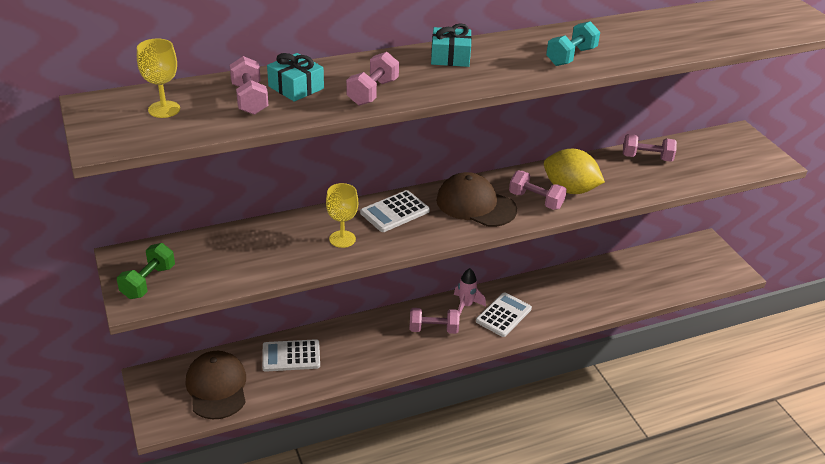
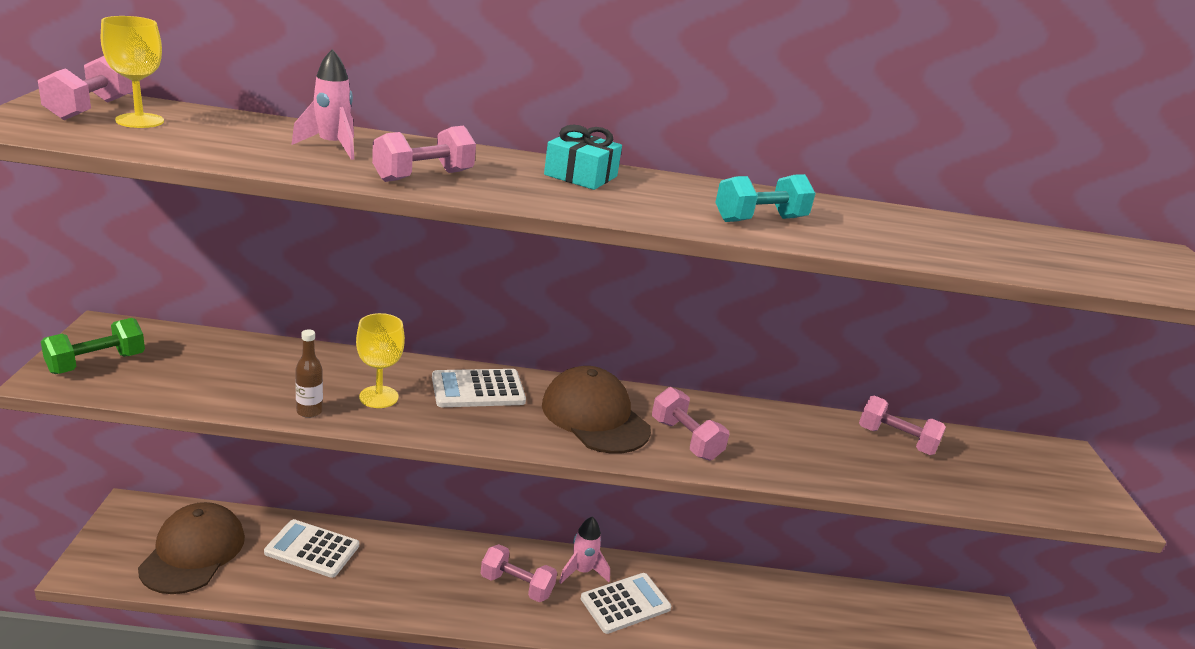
camera: 20 degrees right, 10 degrees down
pink dumbbell [230,56,269,115] -> pink dumbbell moved to [38,56,133,120]
turquoise gift [267,53,324,102] -> pink rocket [292,49,354,160]
yellow lemon [544,149,605,194] -> none
none -> brown bottle [295,329,323,418]

